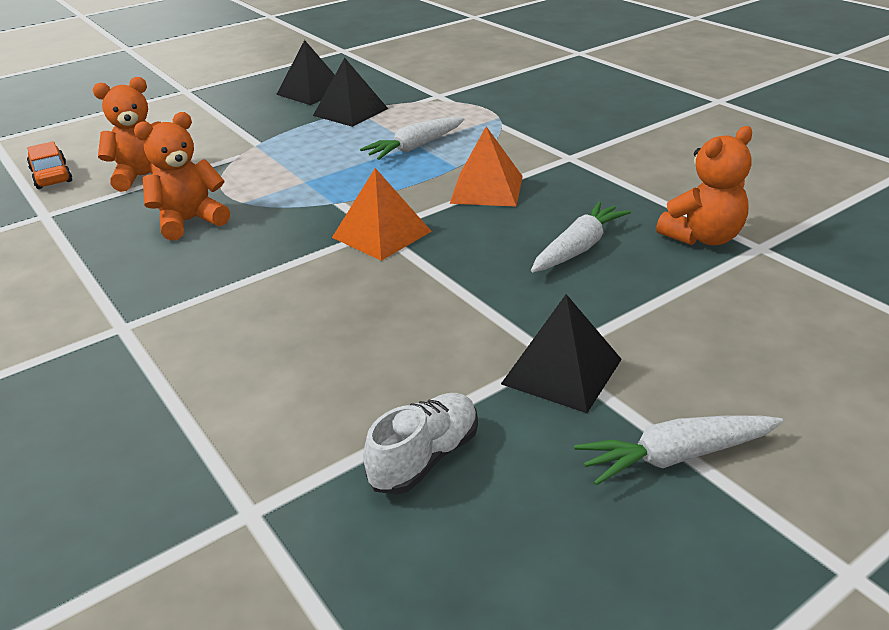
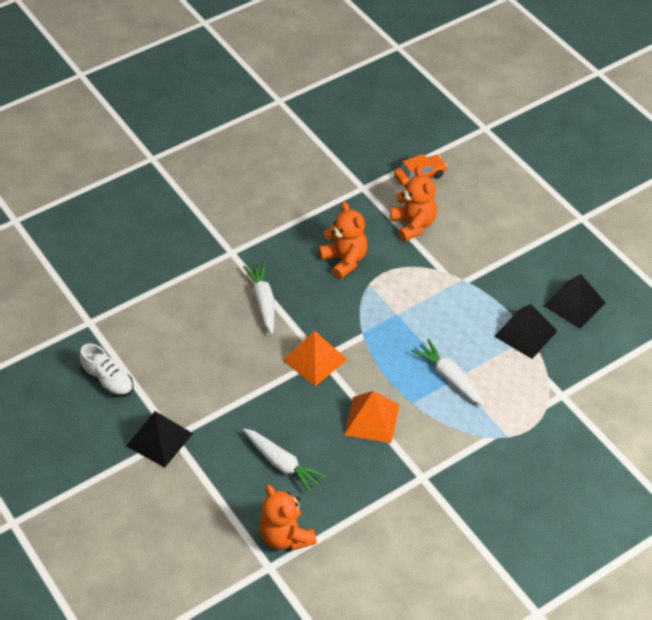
camera: 90 degrees right, 15 degrees up
white carrot [574,415,783,486] -> white carrot moved to [243,262,275,334]

